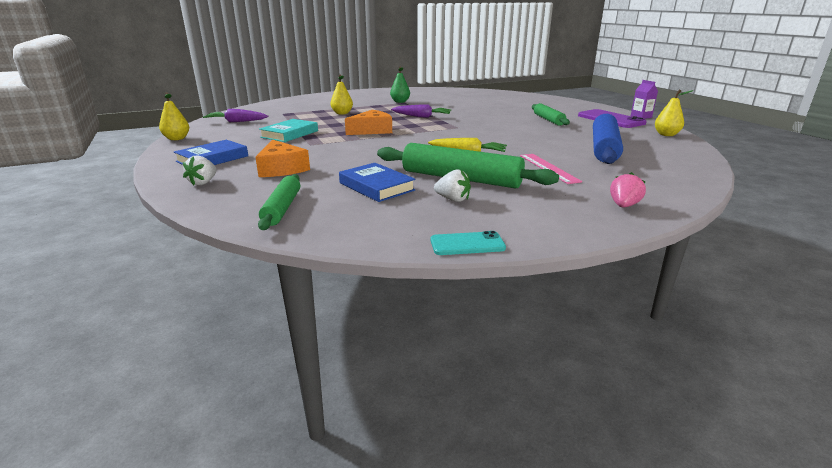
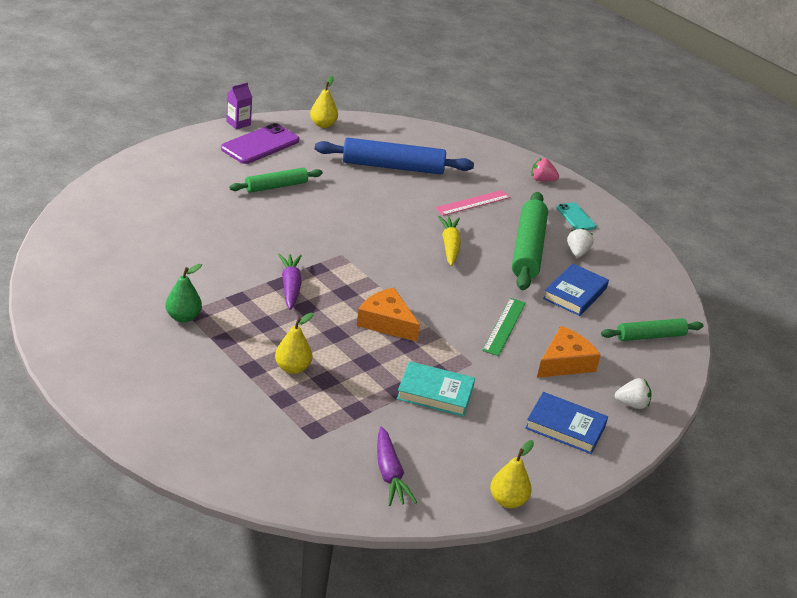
camera: 110 degrees left, 10 degrees up
turquoise phone [430,231,506,255] -> turquoise phone moved to [556,202,596,230]
none -> green ruler [482,298,526,356]

